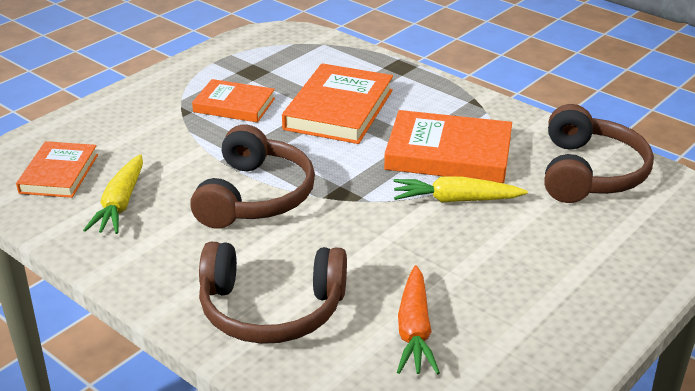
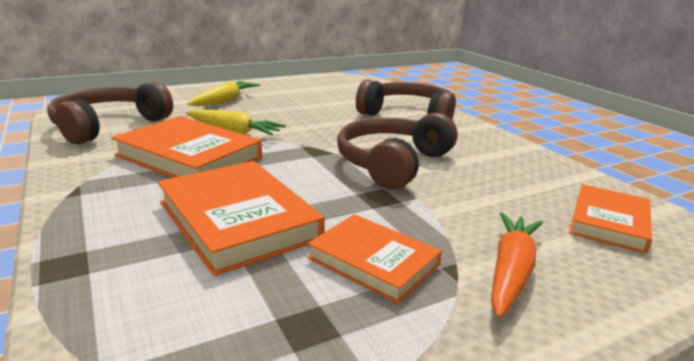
camera: 160 degrees left, 10 degrees down
yellow carrot [83,154,143,234] -> yellow carrot moved to [188,81,260,106]
orange book [282,63,393,144] -> orange book turned 75 degrees counterclockwise [157,161,325,276]
orange carrot [397,265,440,374] -> orange carrot moved to [491,212,543,318]

